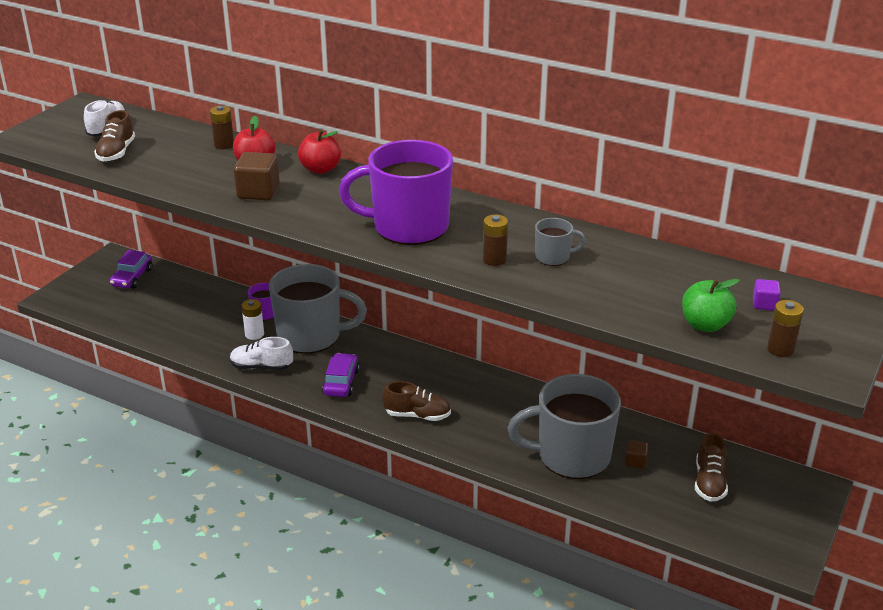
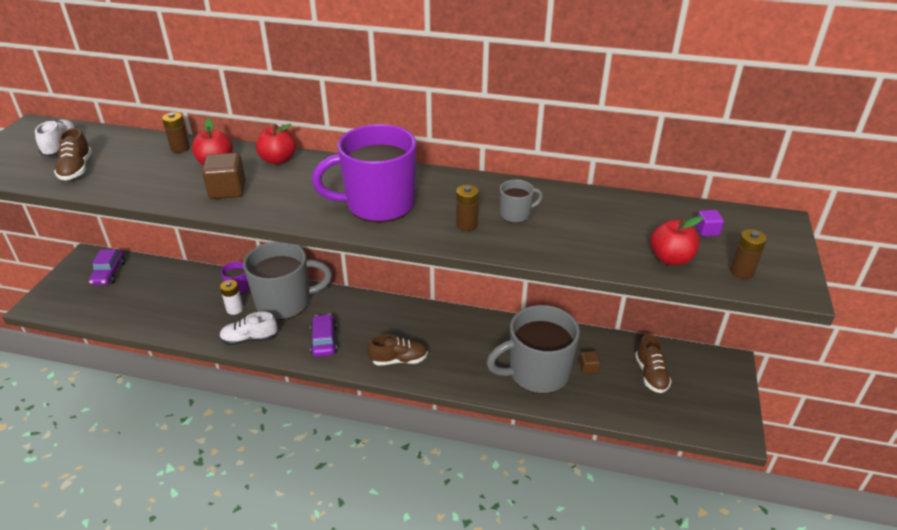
camera: 15 degrees left, 5 degrees up
green apple [682,279,740,332] -> red apple [650,216,703,266]

